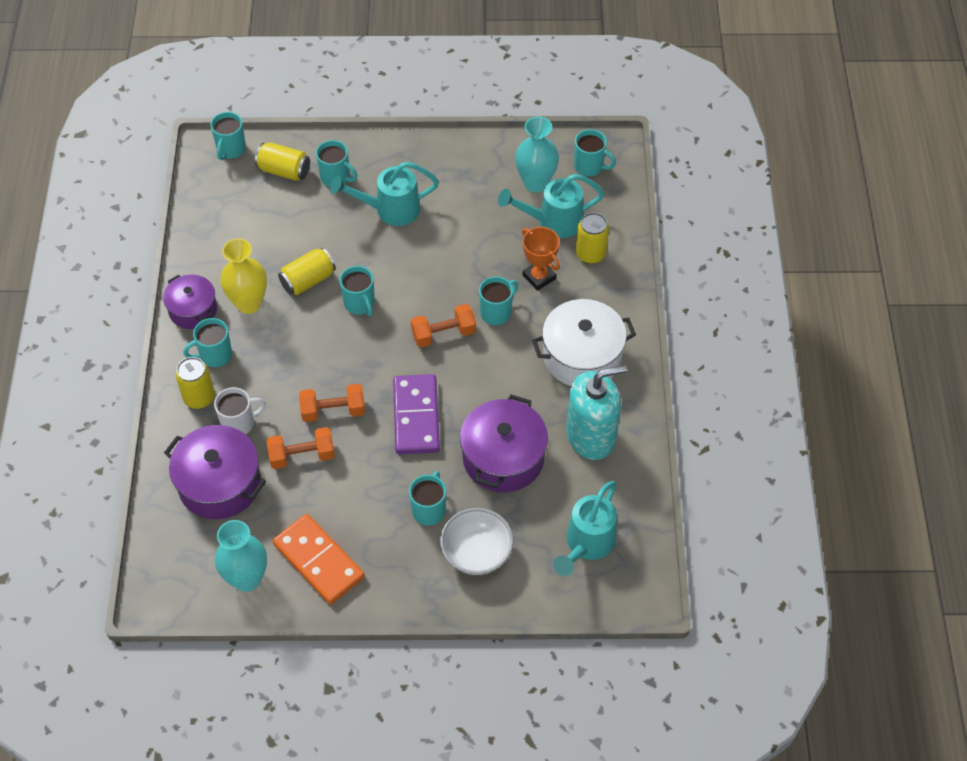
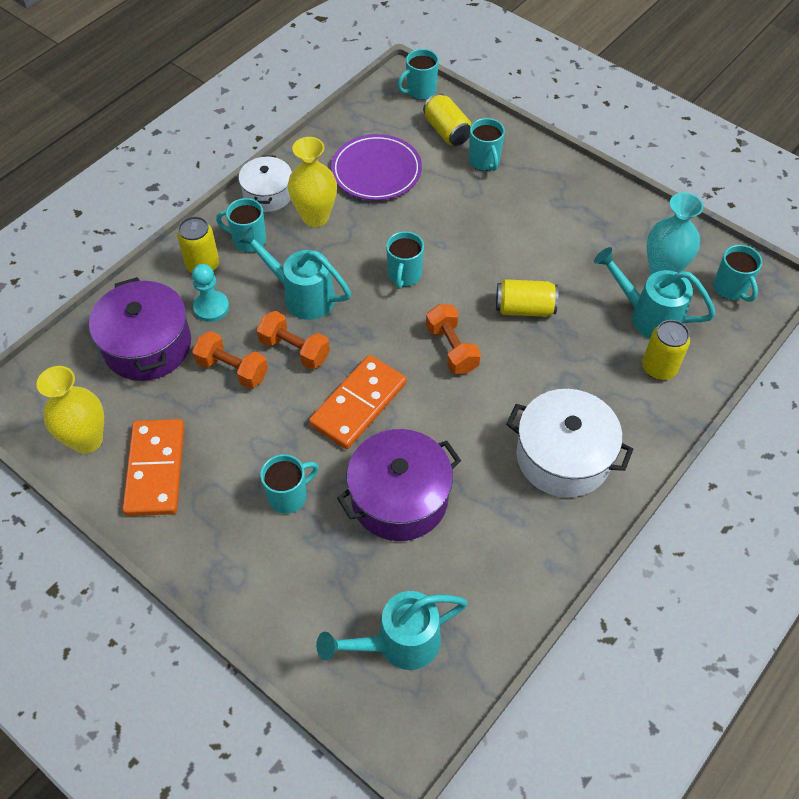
camera: 40 degrees right, 0 degrees up
purple pot [163,274,217,329] -> white pot [238,155,292,212]
white mug [214,387,266,434] -> turquoise pawn [192,264,229,322]
turquoise vase [215,520,267,592] -> yellow vase [37,366,104,454]
yellow can [278,248,336,295] -> yellow can moved to [496,279,558,317]
turquoise watering can [330,162,439,226] -> turquoise watering can moved to [237,227,351,320]
purple domino [393,374,440,454] -> orange domino [309,355,407,449]
orange dumbbell [411,304,476,348] -> orange dumbbell turned 45 degrees clockwise [426,304,481,374]
white bowl [440,508,514,575] -> none
turquoise mug [479,276,518,325] -> none
orange trophy [522,227,560,291] -> none
turquoise soap dispenser [566,365,627,460] -> none
none -> purple plate [331,134,422,200]

